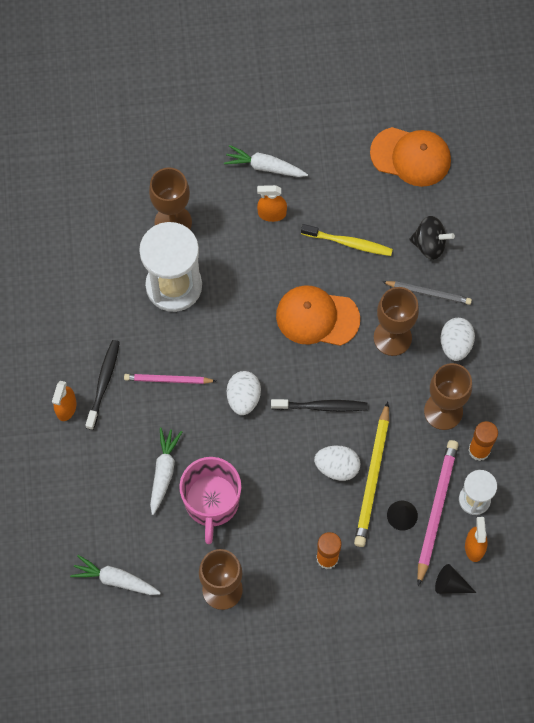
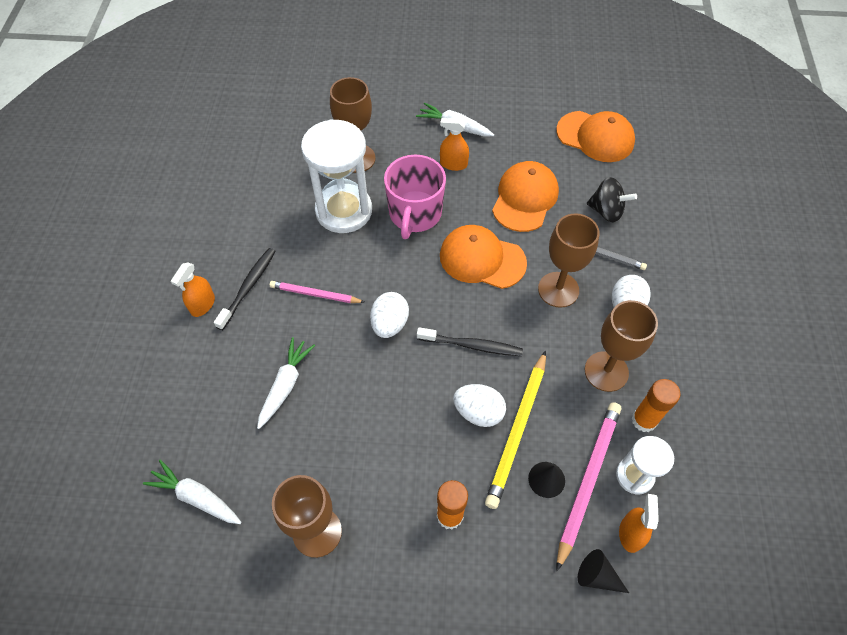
camera: 10 degrees right, 10 degrees down
pink mug [179,457,241,544] -> pink mug moved to [384,155,446,239]
yellow toothbrush [301,224,393,256] -> orange cap [492,161,559,232]

